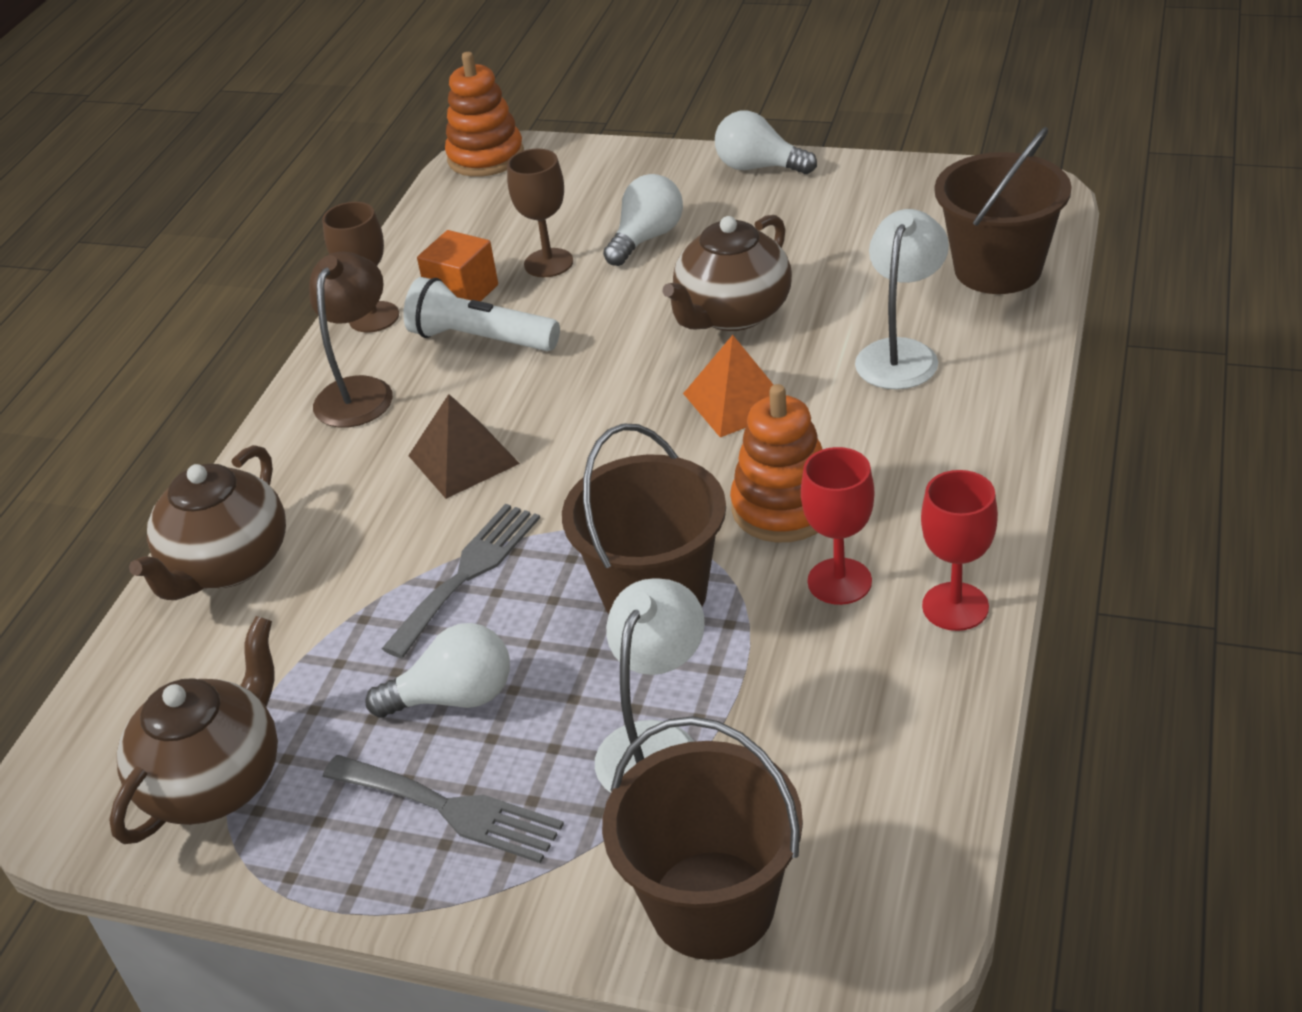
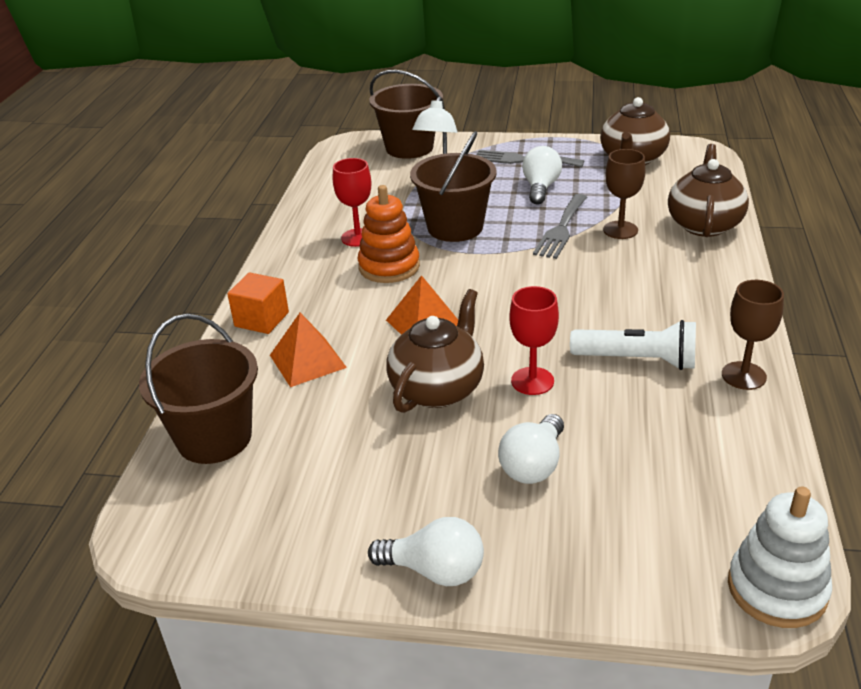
camera: 170 degrees right, 5 degrees down
brown lamp [309,252,393,427] -> none
white light bulb [365,623,510,718] -> white light bulb turned 120 degrees clockwise [522,146,562,205]
brown pyramid [408,394,520,499] -> none
orange cube [417,230,498,301] -> orange cube moved to [227,273,289,334]
orange stacking toy [445,52,524,177] -> white stacking toy [728,486,832,628]
brown goblet [507,149,573,277] -> brown goblet moved to [603,149,645,239]
white lamp [855,209,949,389] -> orange pyramid [270,313,347,387]
red goblet [921,470,998,631] -> red goblet moved to [509,286,559,395]

